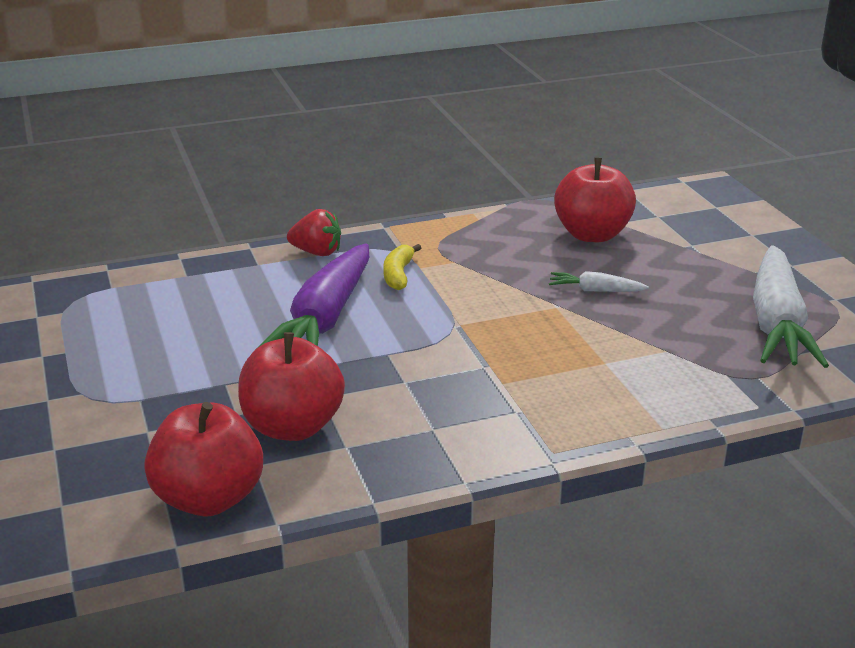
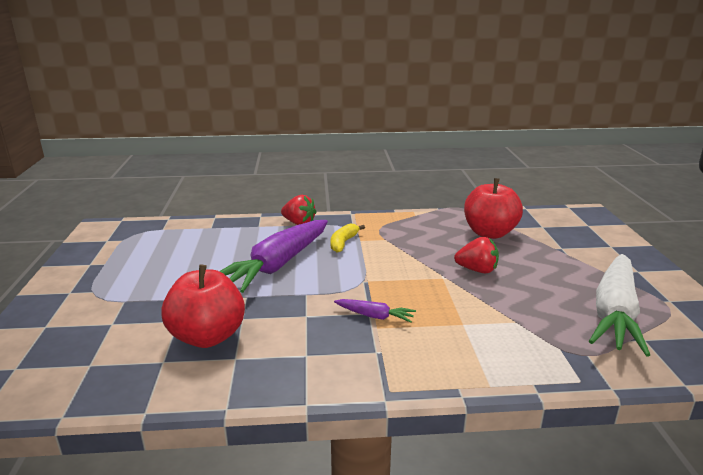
camera: 15 degrees right, 5 degrees down
red apple [144,402,263,516] -> none
white carrot [549,271,649,292] -> red strawberry [454,237,499,273]
none -> purple carrot [334,299,416,323]

